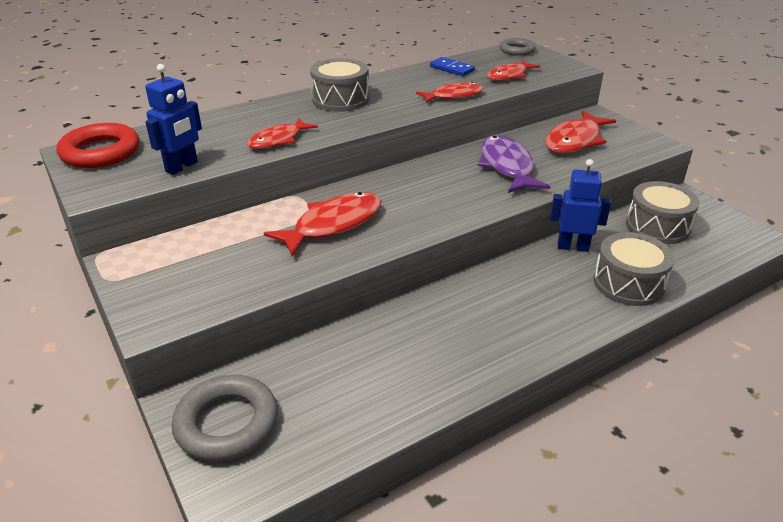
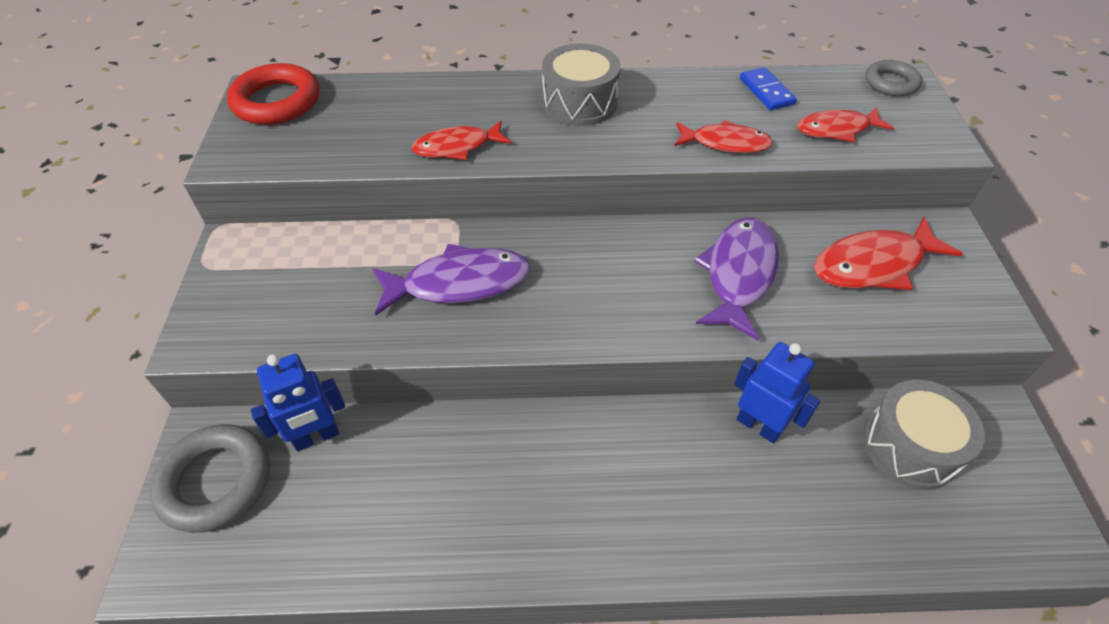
camera: 30 degrees right, 15 degrees up
blue robot [145,64,202,175] -> blue robot moved to [251,354,345,451]
red fish [264,192,381,256] -> purple fish [372,244,531,315]
grey drum [593,232,675,306] -> none

